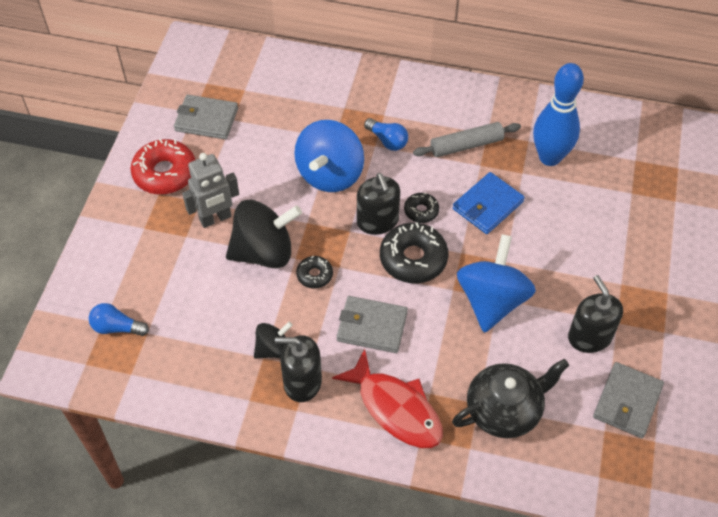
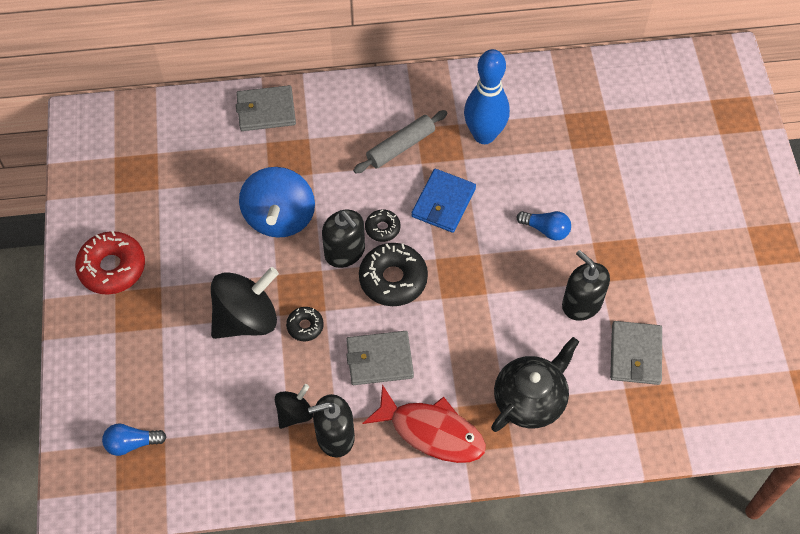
camera: 20 degrees left, 5 degrees up
grey wallet [174,95,238,140] -> grey wallet moved to [236,85,296,131]
grey robot [182,153,239,228] -> none
blue light bulb [364,118,408,151] -> blue light bulb moved to [517,211,571,240]
blue spinning top [457,234,536,333] -> none

